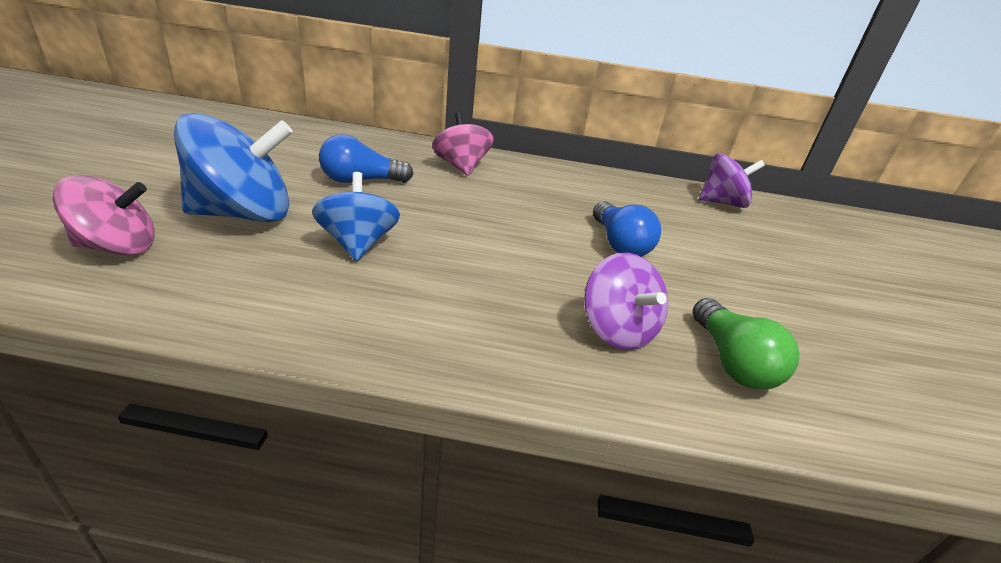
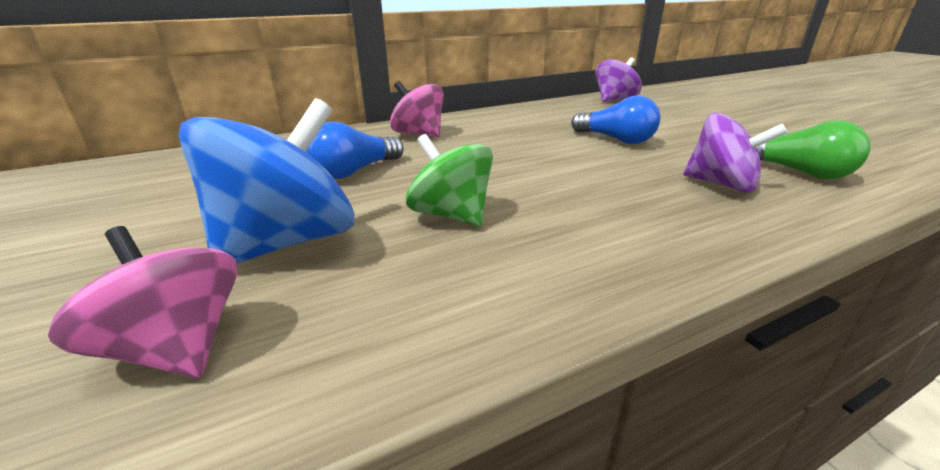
camera: 30 degrees left, 5 degrees down
pink spinning top [53,175,155,255] -> pink spinning top turned 90 degrees counterclockwise [48,226,238,378]
blue spinning top [312,172,400,261] -> green spinning top [406,134,493,226]

